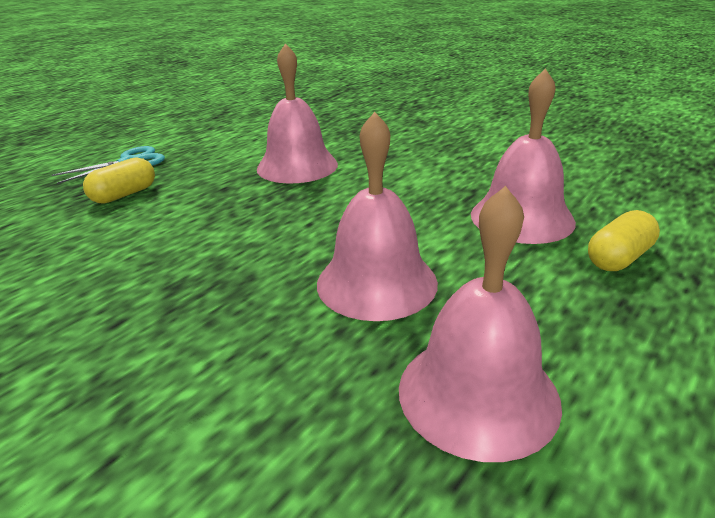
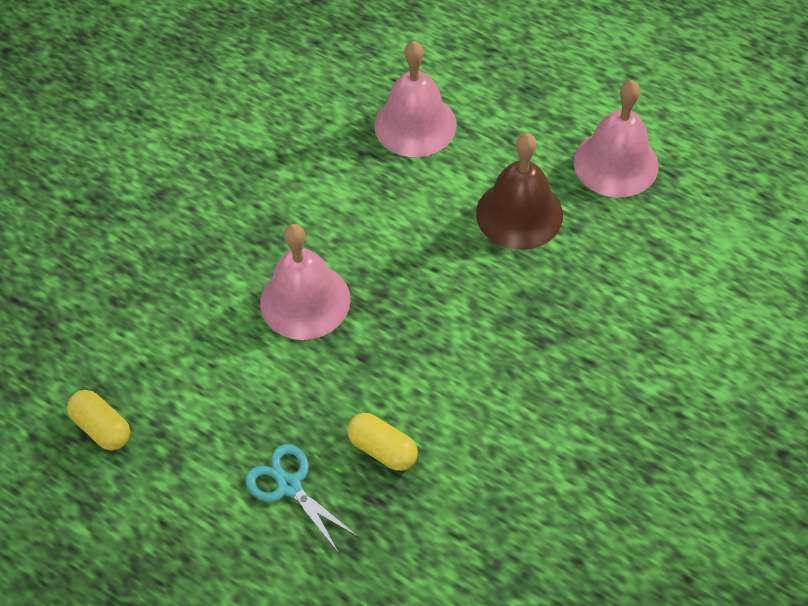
camera: 95 degrees left, 25 degrees up
pink bell [317,112,438,321] -> brown bell [476,133,563,250]
yellow capsule [588,210,660,271] -> yellow capsule moved to [67,390,130,451]

